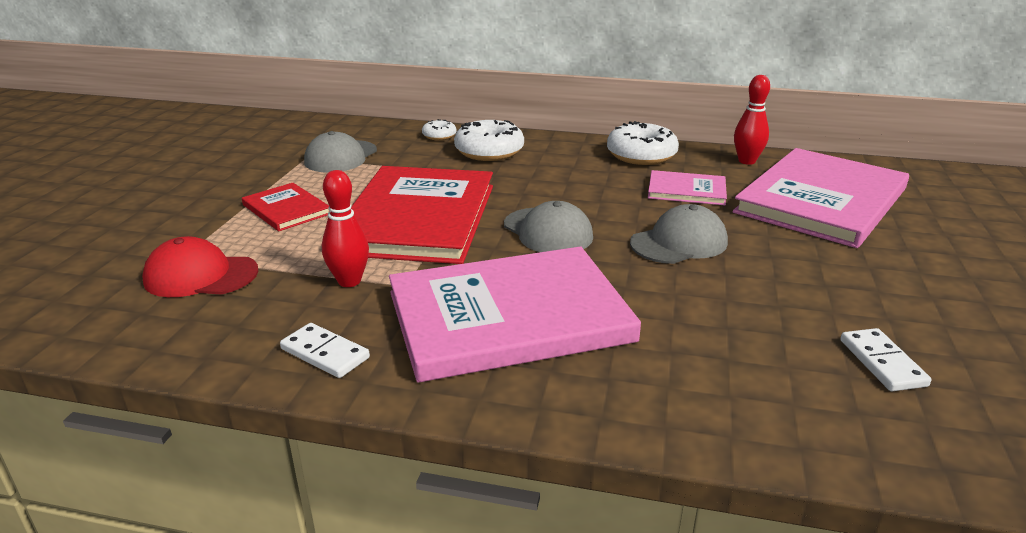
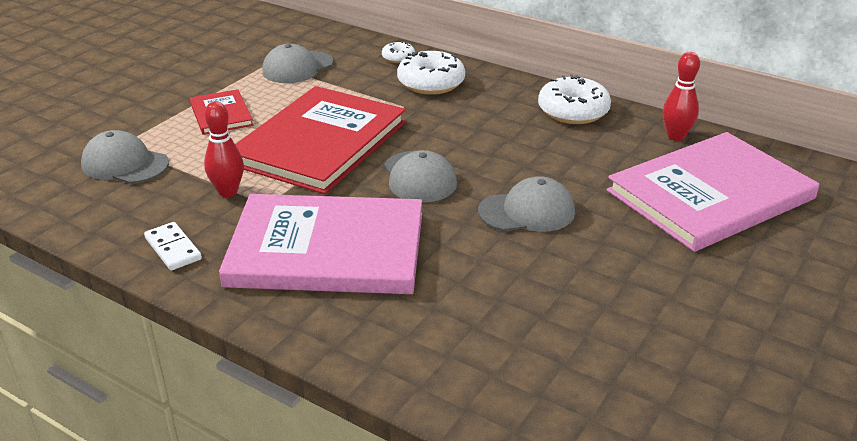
camera: 20 degrees right, 5 degrees up
red cap [142,236,258,297] -> grey cap [81,130,169,184]
pink book [648,170,727,205] -> none
white domino [840,328,931,391] -> none

